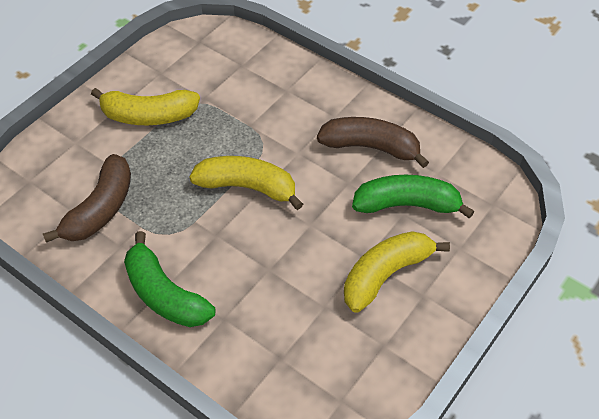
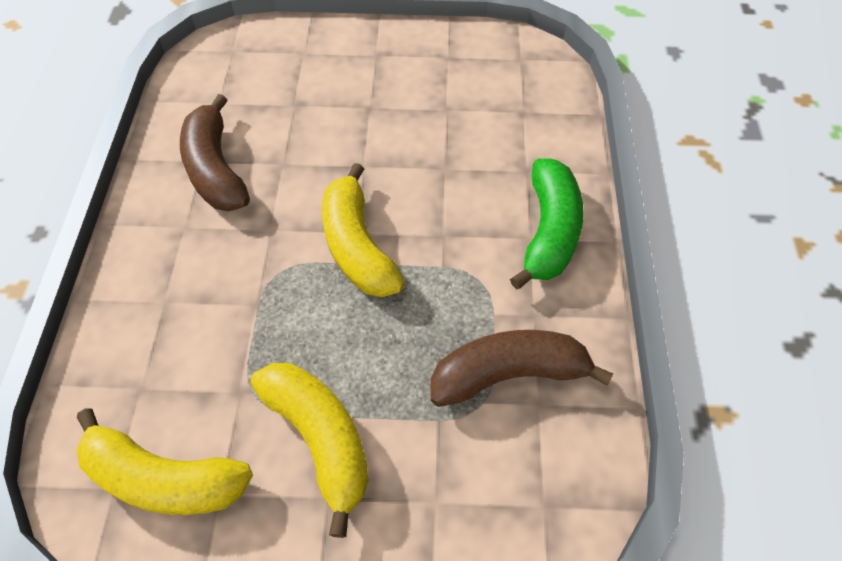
camera: 125 degrees left, 5 degrees up
yellow banana [344,231,450,313] -> yellow banana moved to [77,408,253,515]
green banana [352,175,475,219] -> none

